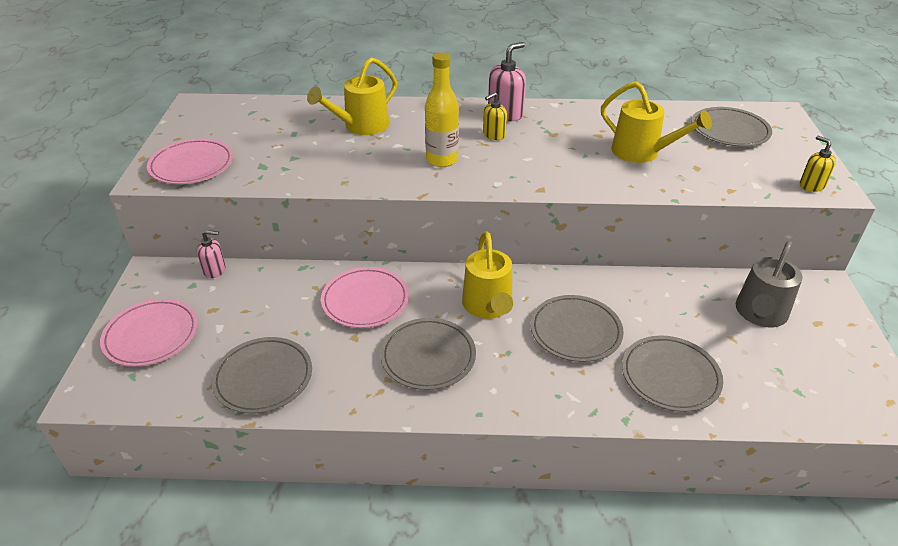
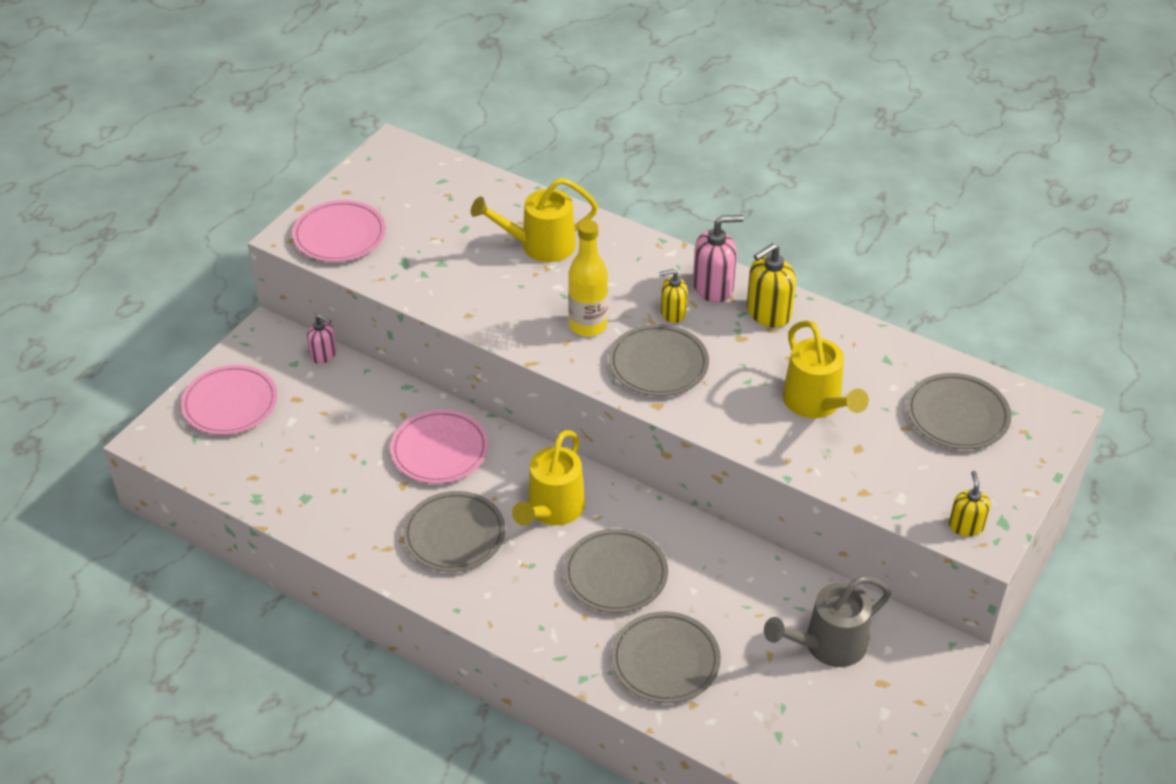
camera: 30 degrees right, 5 degrees up
grey plate [211,337,312,414] -> grey plate moved to [609,324,709,396]
none -> yellow soap dispenser [747,243,796,328]

